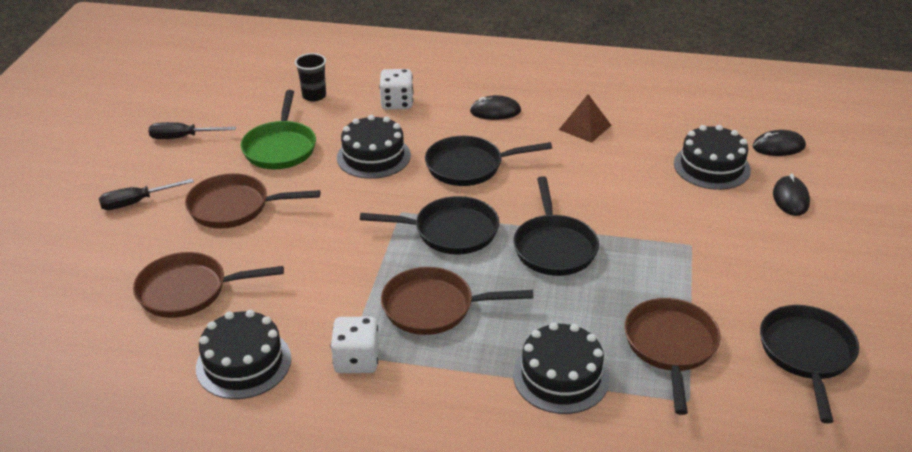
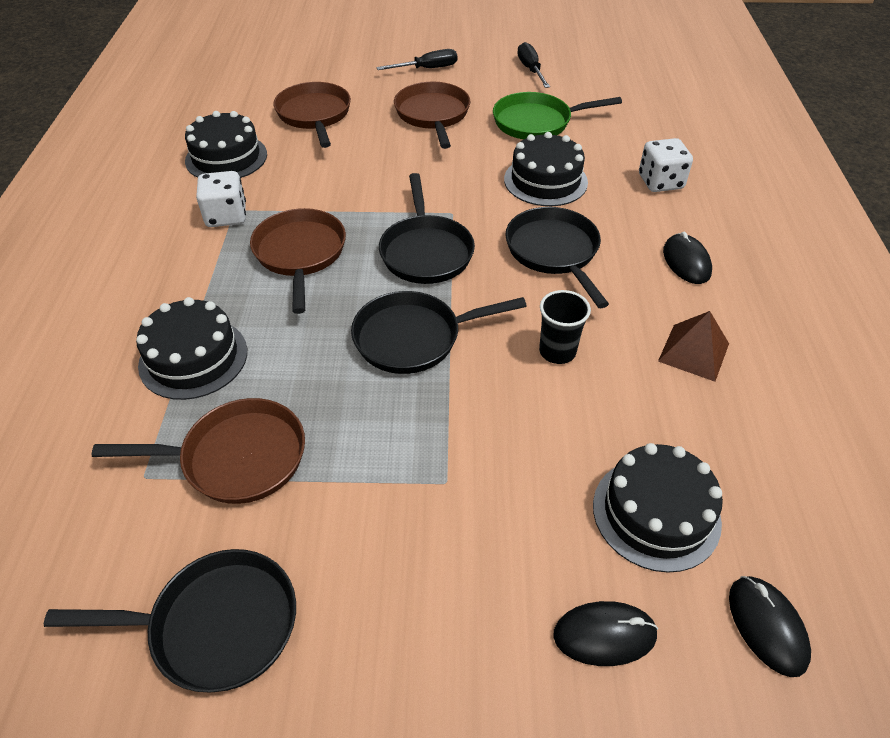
camera: 80 degrees right, 10 degrees up
black screwdriver [99,178,194,210] -> black screwdriver turned 105 degrees clockwise [376,49,457,70]
black cup [295,53,326,101] -> black cup moved to [539,290,591,364]

